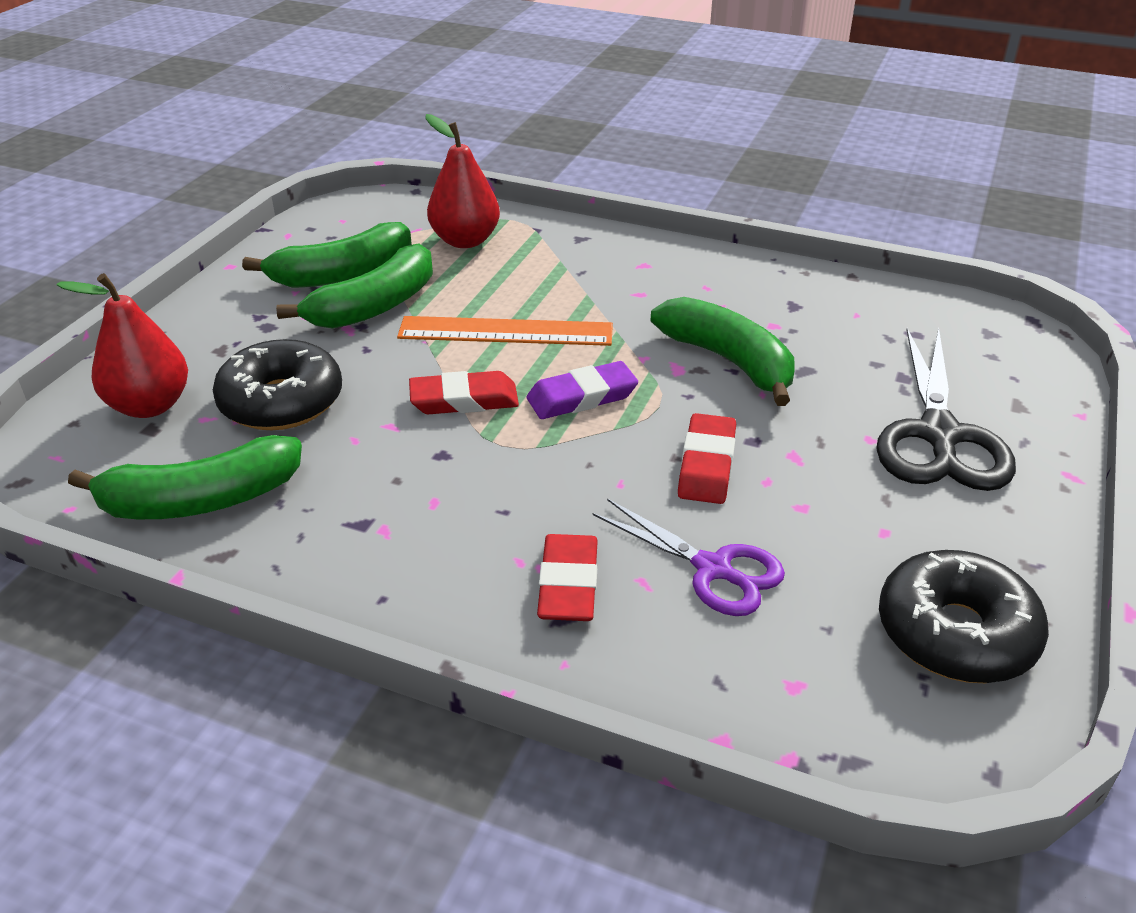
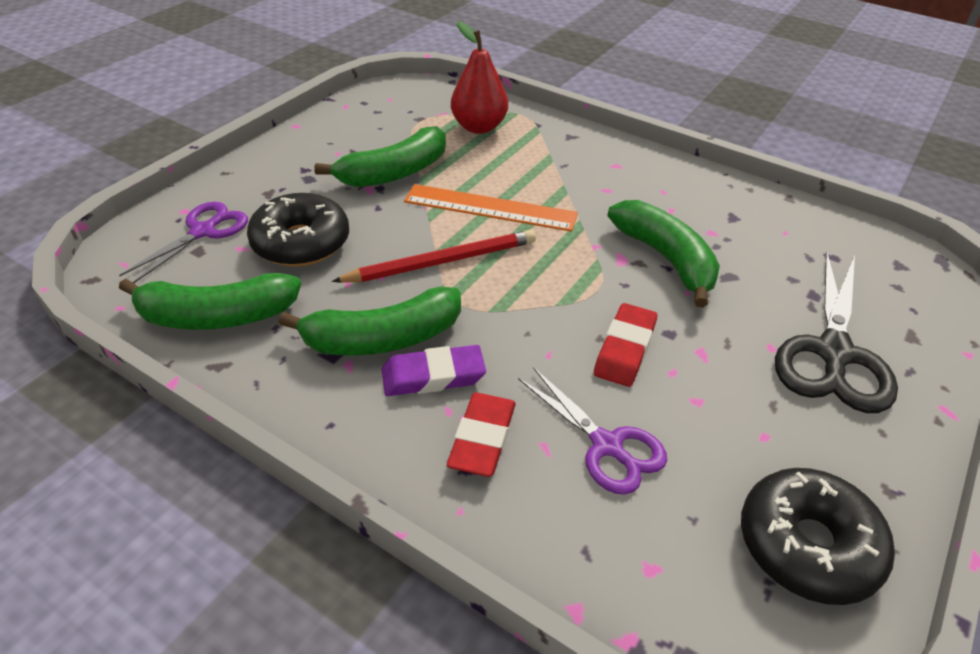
camera: 10 degrees right, 5 degrees up
red pear [57,273,188,418] -> purple scissors [119,202,248,283]
green banana [242,222,412,288] -> green banana moved to [278,286,461,356]
red eraser [409,371,519,414] -> red pencil [332,230,536,283]
purple eraser [527,361,638,419] -> purple eraser moved to [382,345,486,396]

